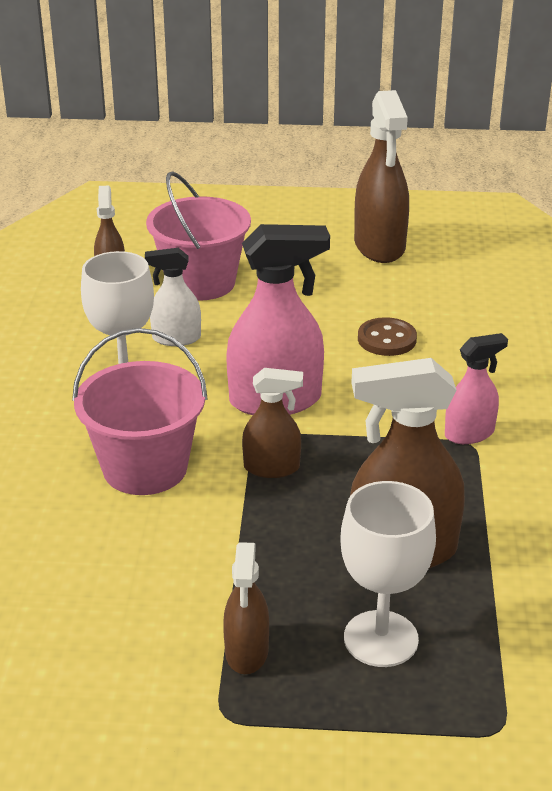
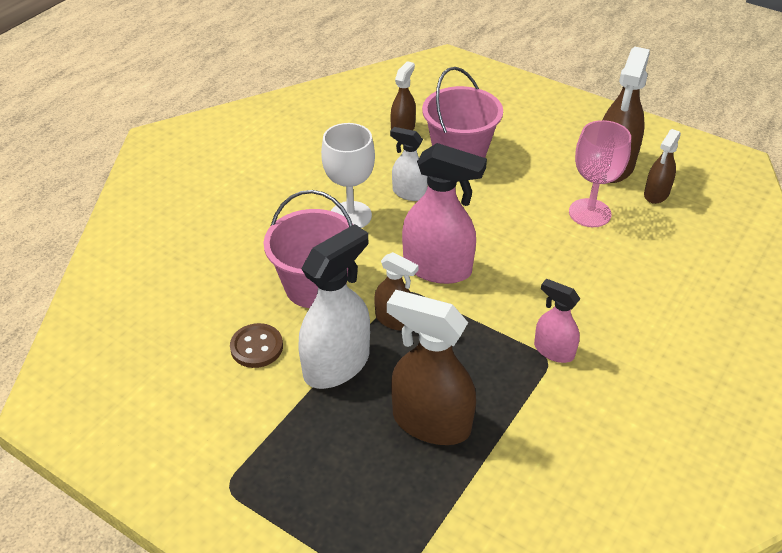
camera: 30 degrees right, 10 degrees up
brown spray bottle [223,542,269,674] -> brown spray bottle moved to [644,129,681,204]
white goblet [341,481,436,667] -> none
brown button [358,317,417,356] -> brown button moved to [230,323,283,368]
pink spray bottle [445,333,508,444] -> pink spray bottle turned 150 degrees counterclockwise [534,279,580,363]
none -> white spray bottle [298,224,370,389]
none -> pink goblet [569,120,631,227]

